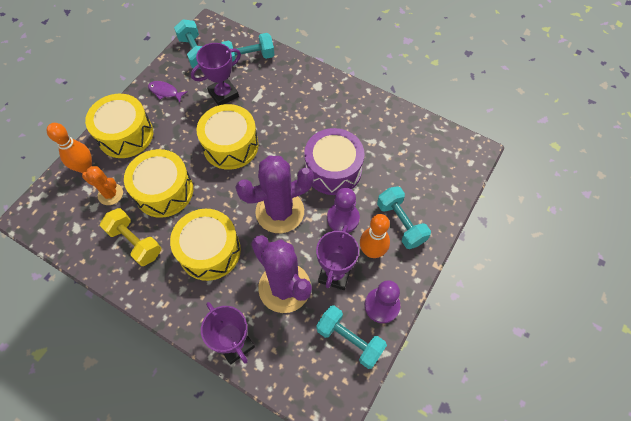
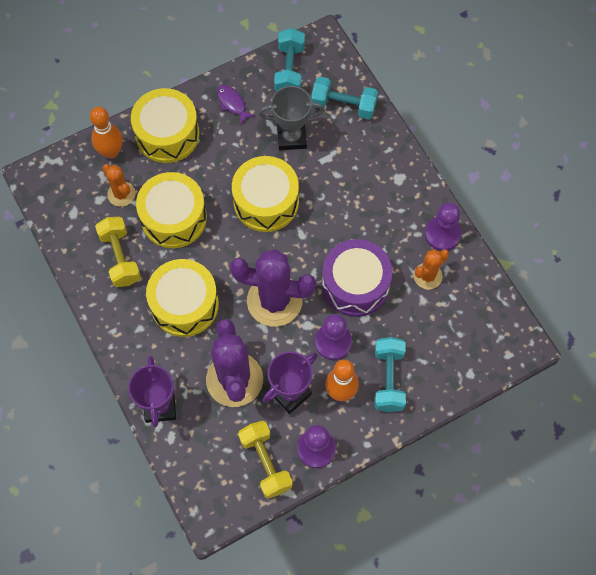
camera: 30 degrees right, 5 degrees up
purple trophy [191,43,241,106] -> grey trophy [258,86,325,150]
turquoise dumbbell [316,305,387,369] -> yellow dumbbell [238,421,293,499]
none -> orange cactus [414,249,449,289]
none -> purple pawn [425,203,461,251]

